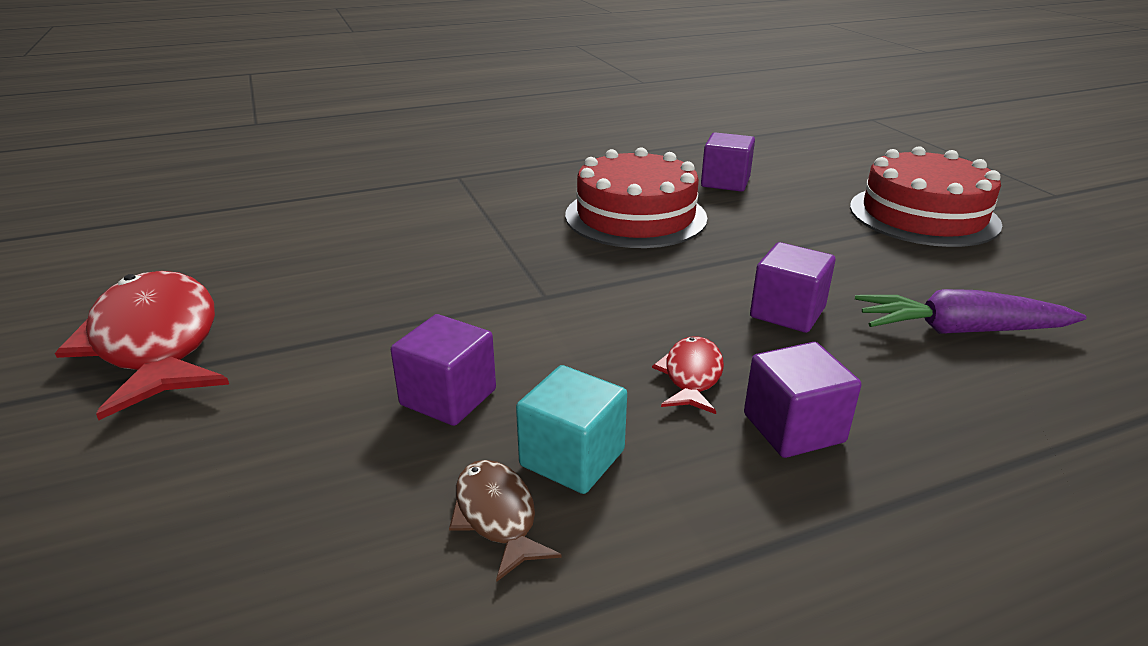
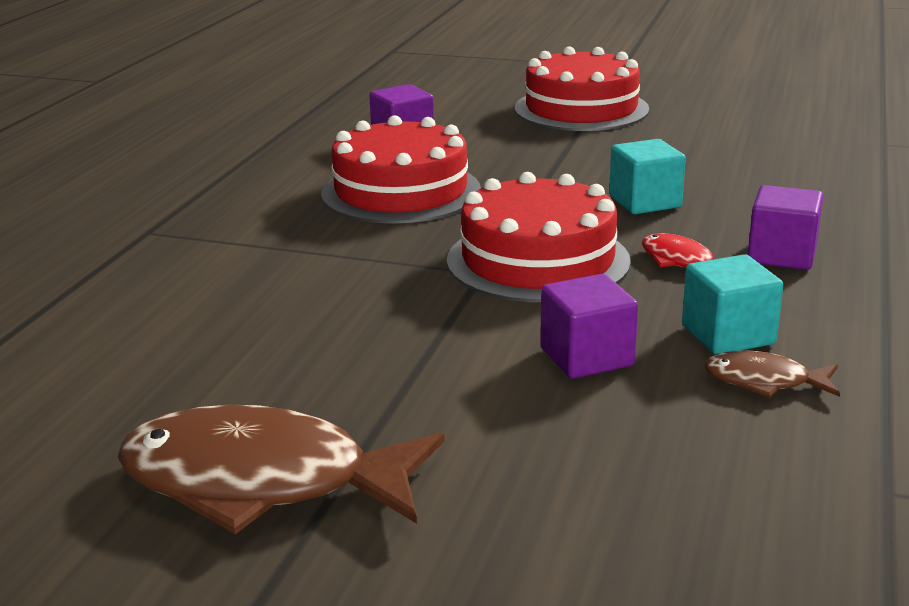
camera: 50 degrees left, 5 degrees down
red fish [55,271,229,420] -> brown fish [118,405,445,534]
purple cube [750,242,836,333] -> turquoise cube [609,139,686,214]
purple carrot [855,289,1087,334] -> none
none -> red cake [447,172,631,302]

